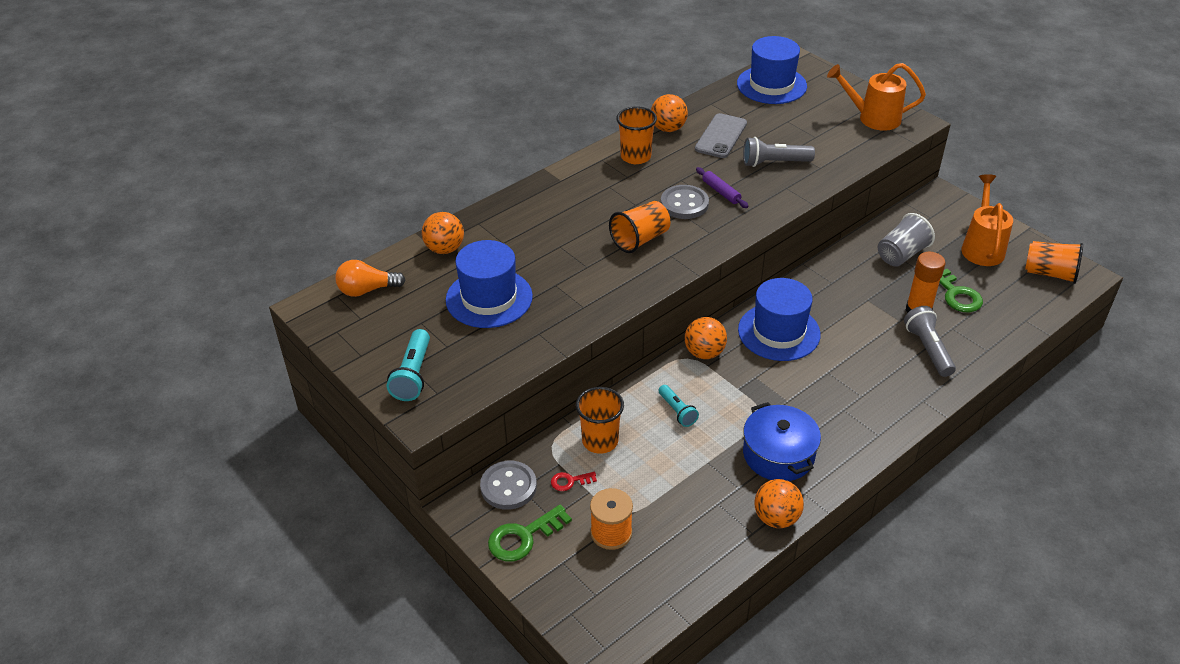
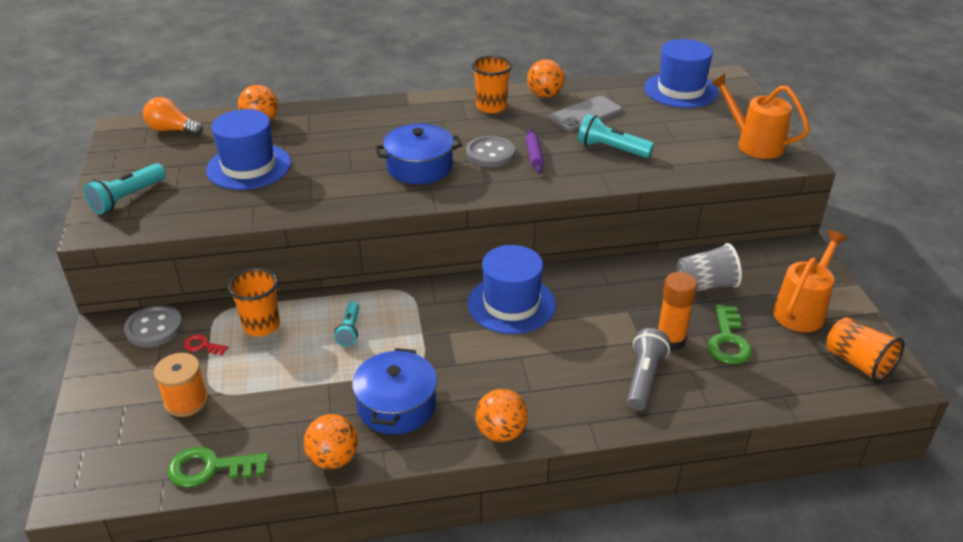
camera: 30 degrees right, 5 degrees down
green key [488,504,572,562] -> green key moved to [168,446,269,488]
orange cup [609,201,670,253] -> blue pot [375,124,462,184]
orange ball [685,317,727,359] -> orange ball moved to [475,389,528,442]
grey flashlight [743,137,815,167] -> turquoise flashlight [578,114,654,158]

